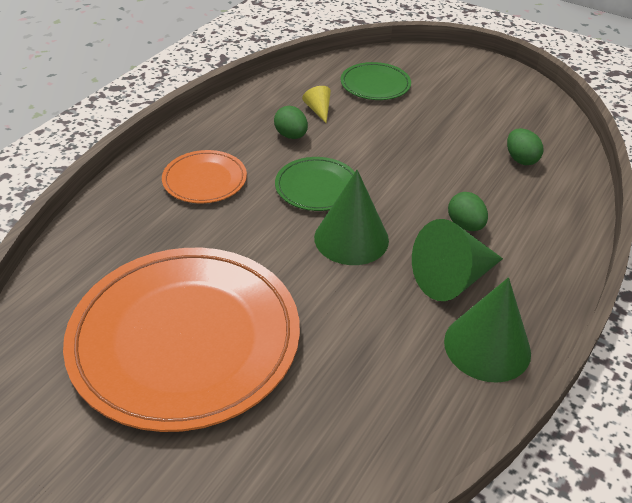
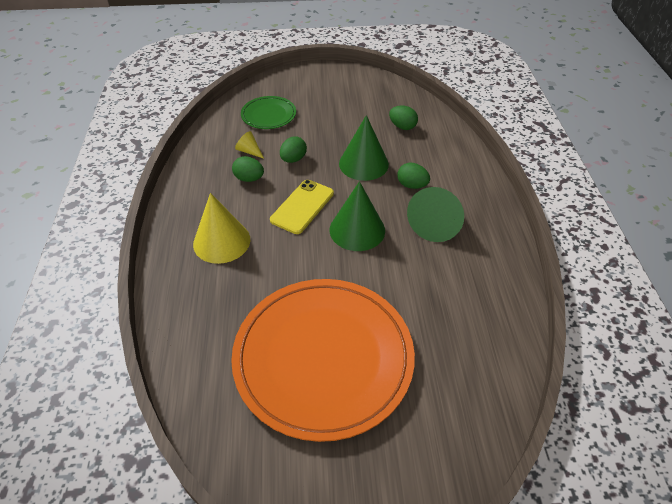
camera: 35 degrees left, 5 degrees up
orange plate [162,150,247,203] -> yellow cone [193,193,250,264]
green plate [275,157,355,211] -> yellow phone [270,180,334,234]
green cone [444,277,531,383] -> green cone moved to [339,115,389,181]
none -> green egg [280,136,307,163]

